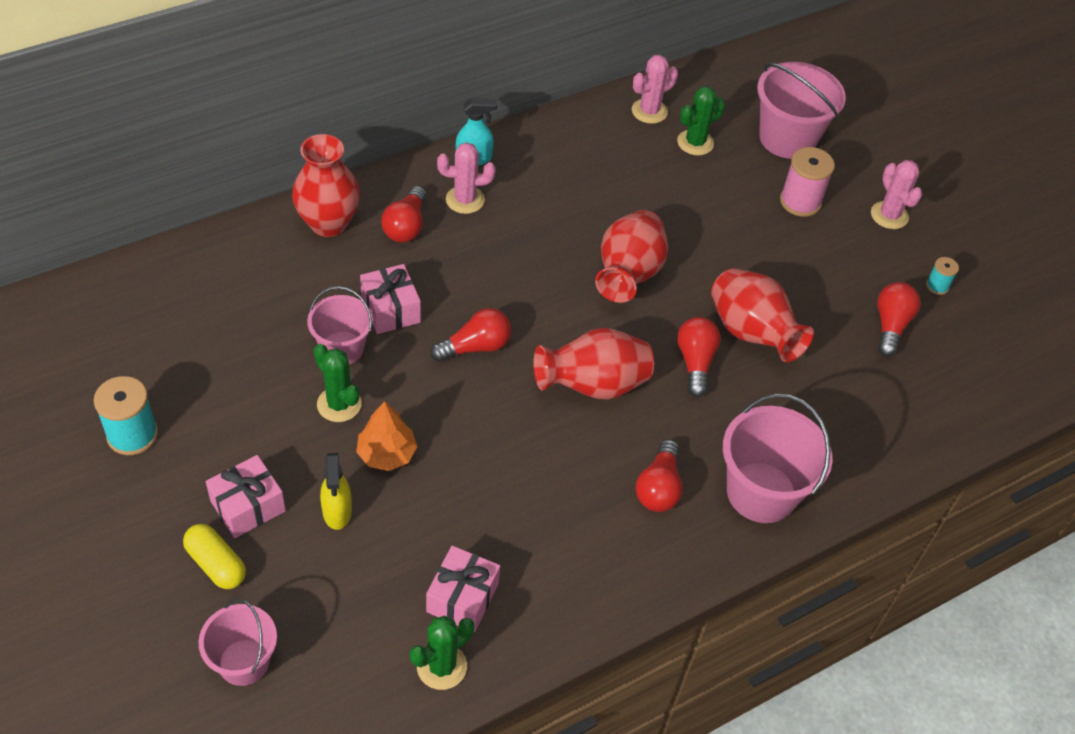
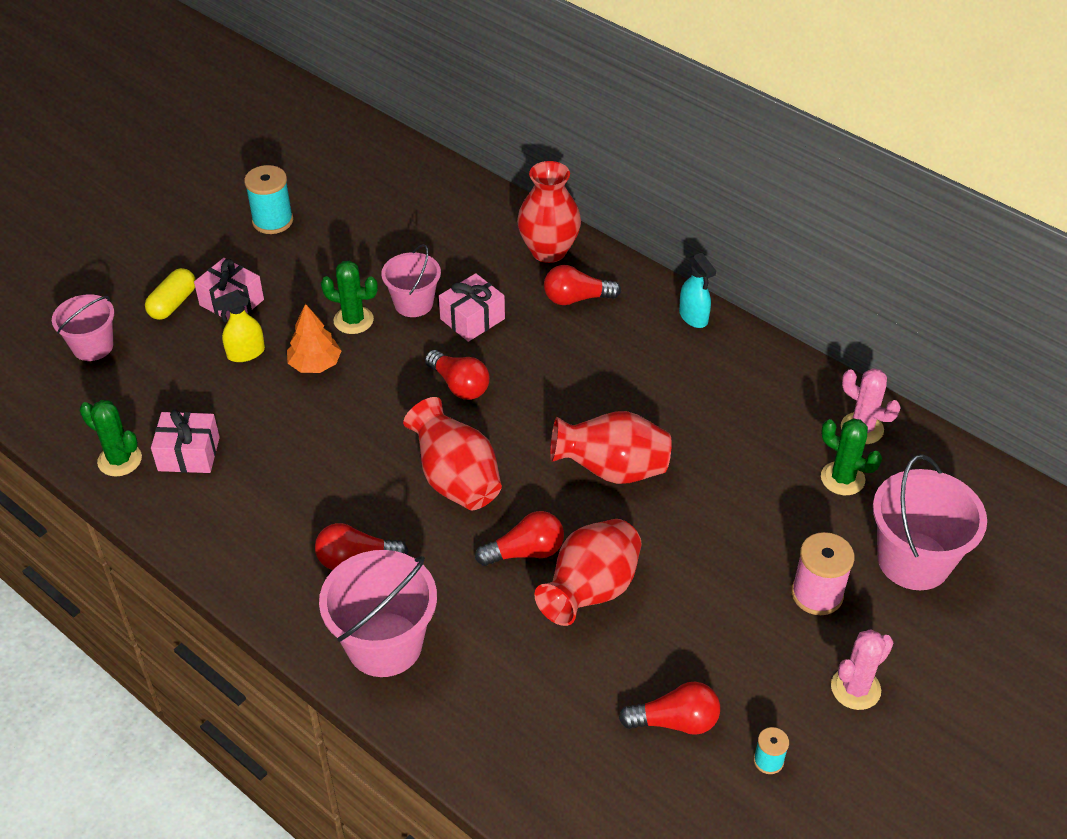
camera: 75 degrees right, 5 degrees down
green cactus [313,344,362,422] -> green cactus turned 75 degrees clockwise [321,261,378,334]
pink cactus [437,142,495,214] -> none

